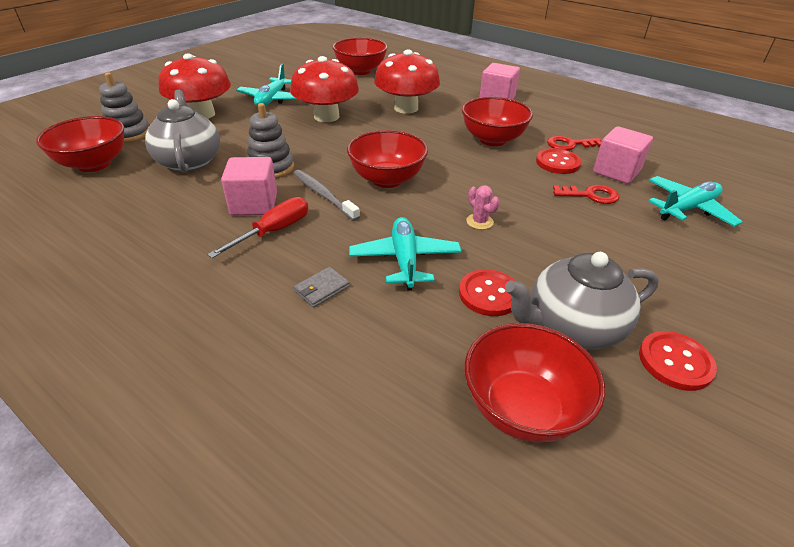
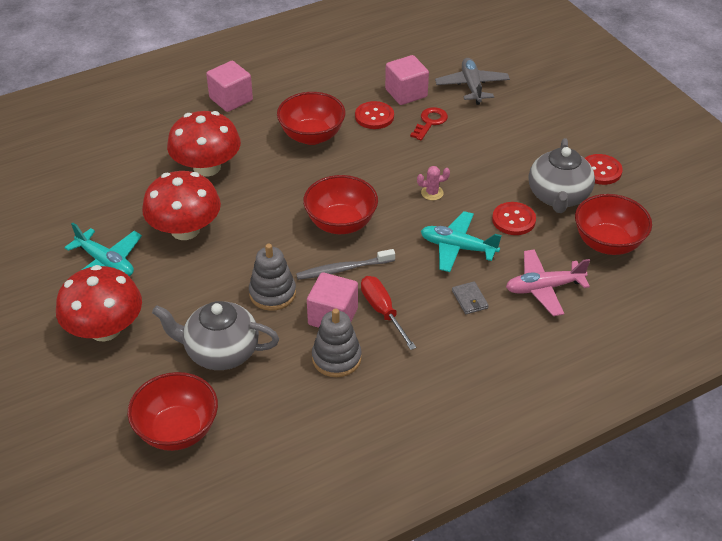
camera: 65 degrees left, 5 degrees up
grey stacking toy [99,72,149,143] -> grey stacking toy moved to [312,308,362,377]
red bowl [333,38,388,75] -> none
red key [547,136,601,150] -> none
turquoise plane [649,176,742,227] -> grey plane [435,58,510,105]
none -> pink plane [506,249,590,316]

